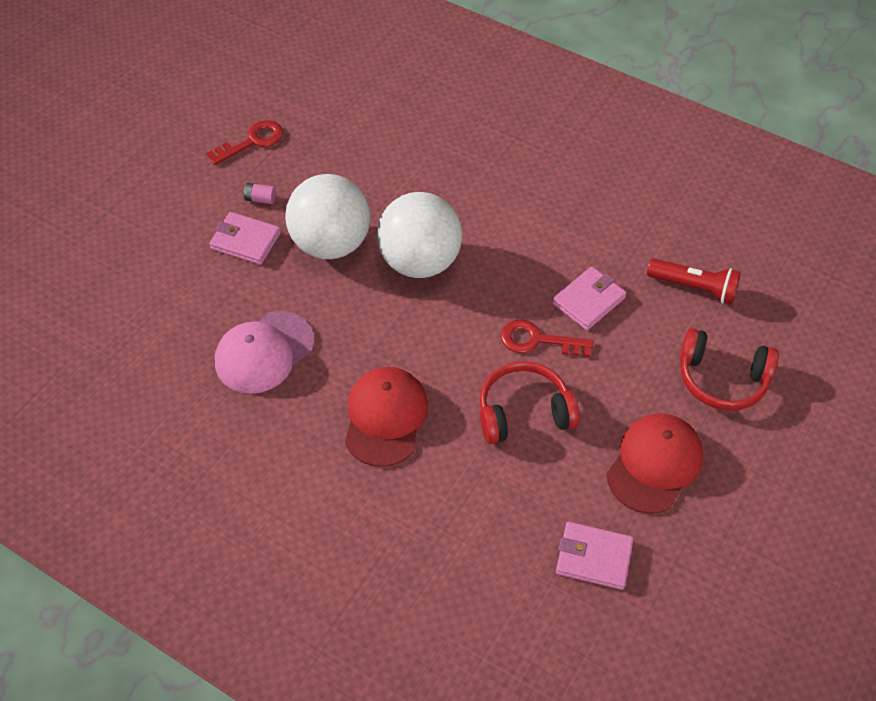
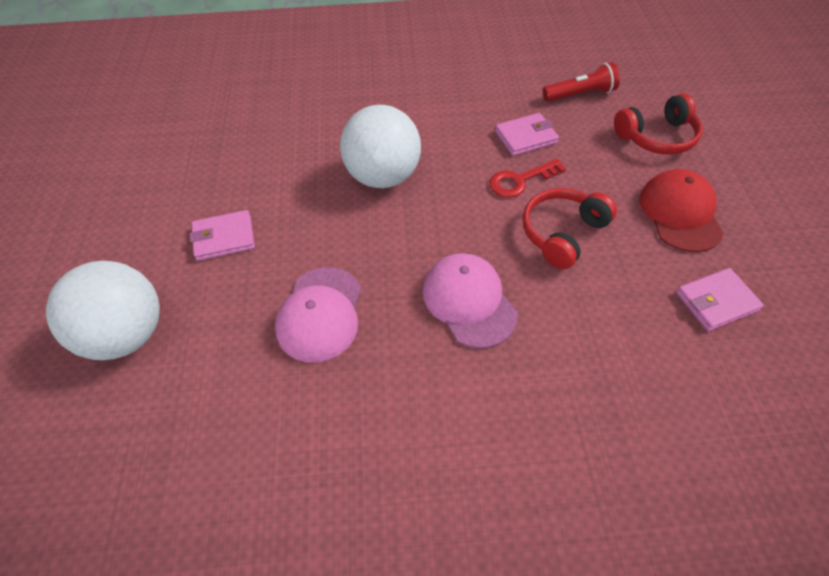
camera: 35 degrees left, 0 degrees up
red key [206,120,283,165] -> none
pink battery [243,183,276,204] -> none
white ball [285,174,371,259] -> white ball moved to [46,261,160,360]
red cap [345,367,428,467] -> pink cap [423,253,518,348]
pink wallet [552,267,627,330] -> pink wallet turned 60 degrees clockwise [495,113,559,156]

